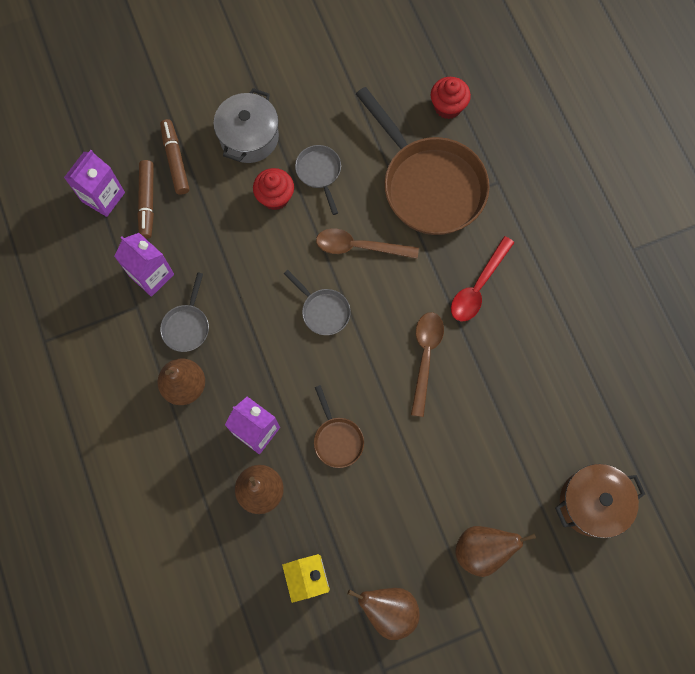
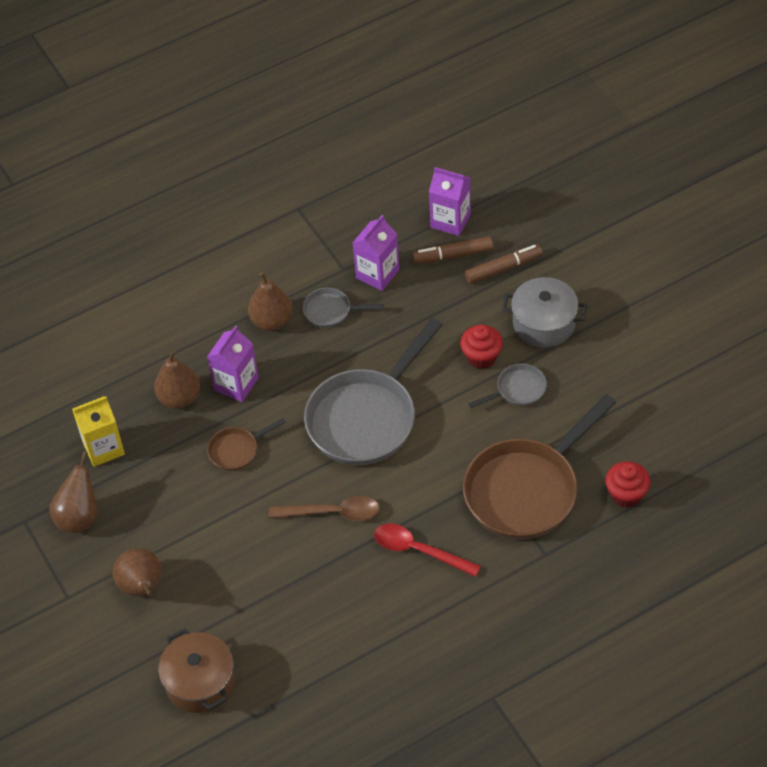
camera: 85 degrees right, 20 degrees down
grey pan [284,270,351,335] -> grey pan [304,318,443,465], size x2.23
brown spoon [316,228,419,259] -> none

